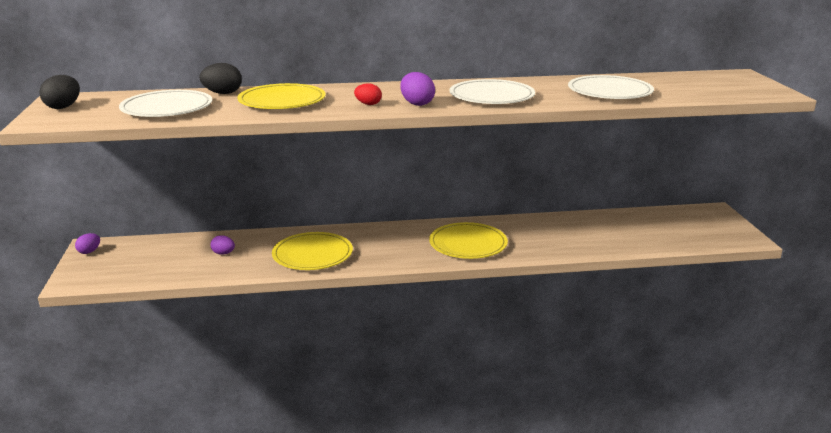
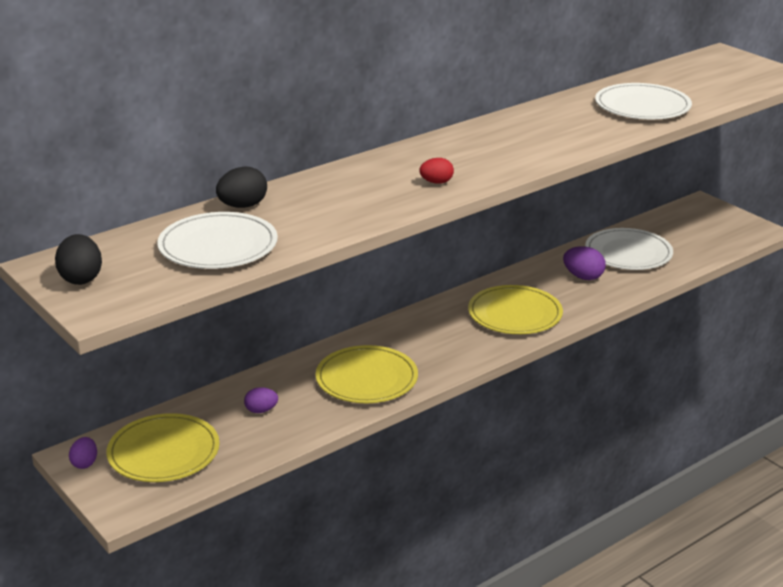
camera: 30 degrees left, 5 degrees up
yellow plate [237,83,326,109] -> yellow plate moved to [106,413,220,482]
purple egg [400,72,435,106] -> purple egg moved to [563,246,606,280]
white plate [449,79,535,104] -> white plate moved to [585,228,673,270]

